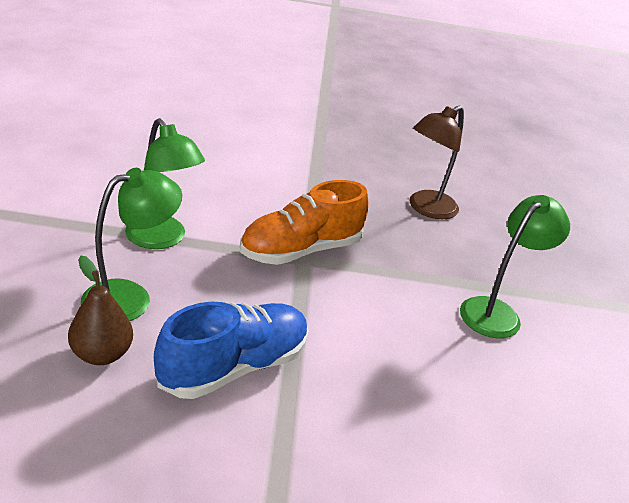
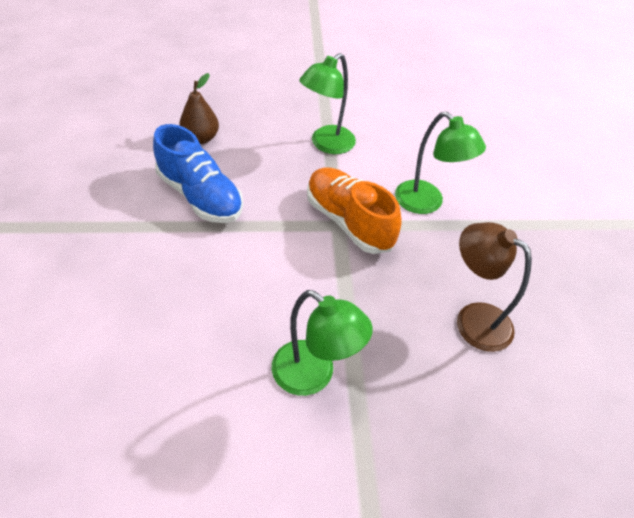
camera: 85 degrees right, 15 degrees up
green lamp [81,168,182,321] -> green lamp moved to [395,112,486,214]

